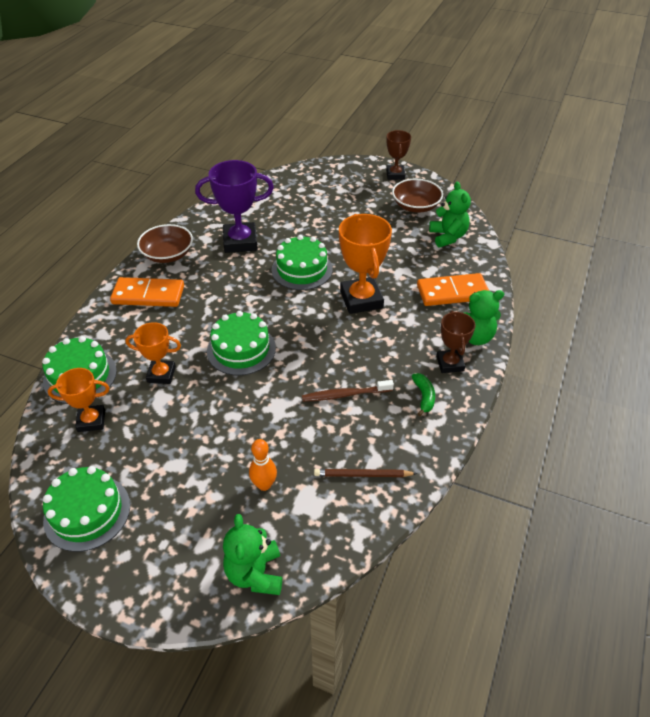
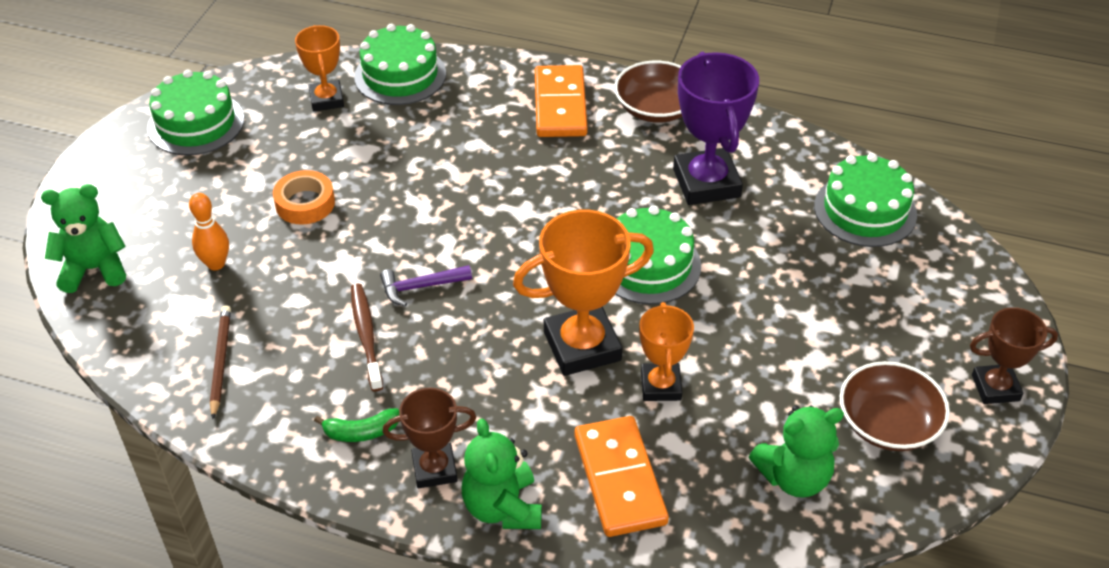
camera: 85 degrees right, 0 degrees up
orange trophy [125,322,181,384] -> orange trophy moved to [639,302,694,401]
green cake [207,311,276,376] -> green cake moved to [814,153,917,247]
none -> orange tape [273,170,335,225]
none -> purple hammer [380,265,472,307]

